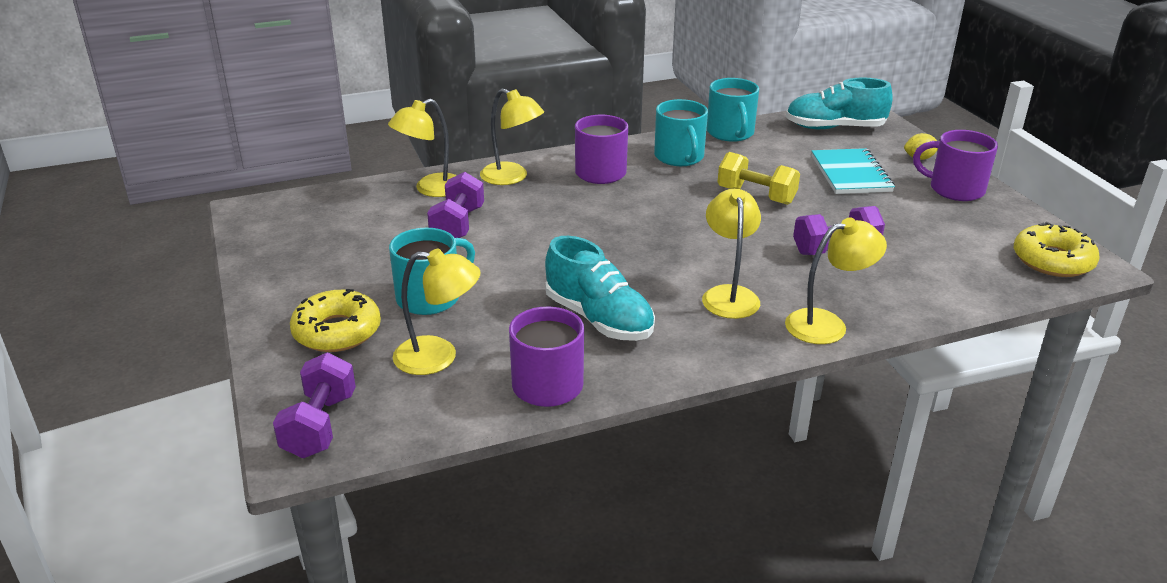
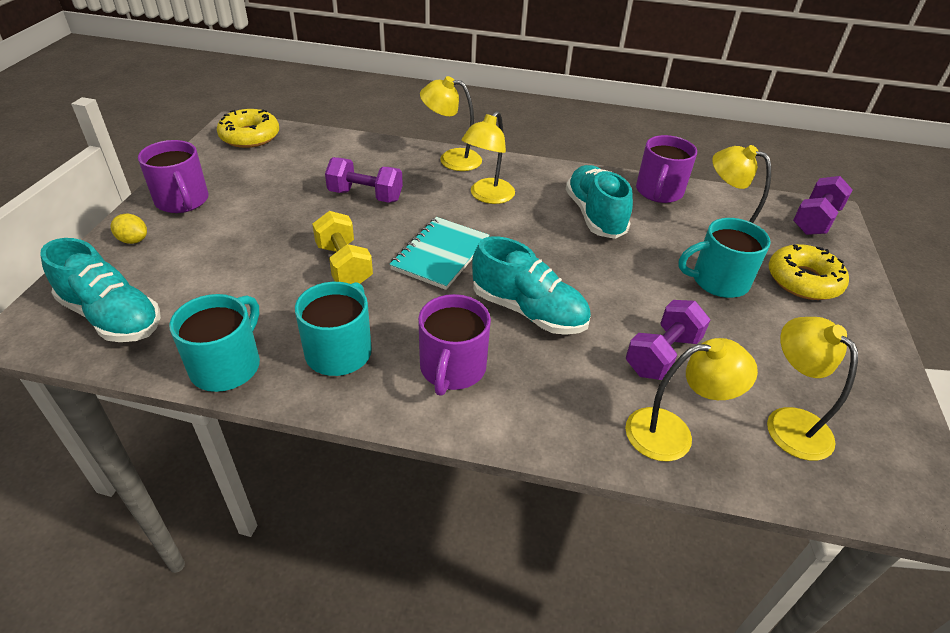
camera: 150 degrees left, 10 degrees up
yellow lamp [480,88,544,185] -> yellow lamp moved to [767,317,858,461]
turquoise notebook [812,148,895,194] -> turquoise notebook moved to [389,217,490,290]
none -> turquoise shoe [472,236,591,335]

